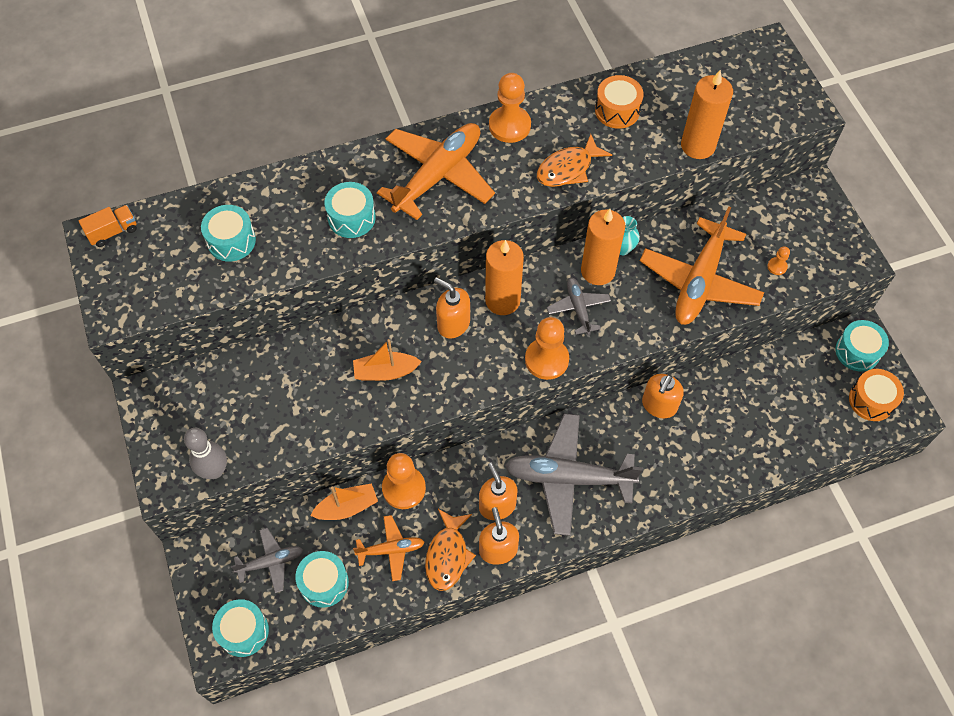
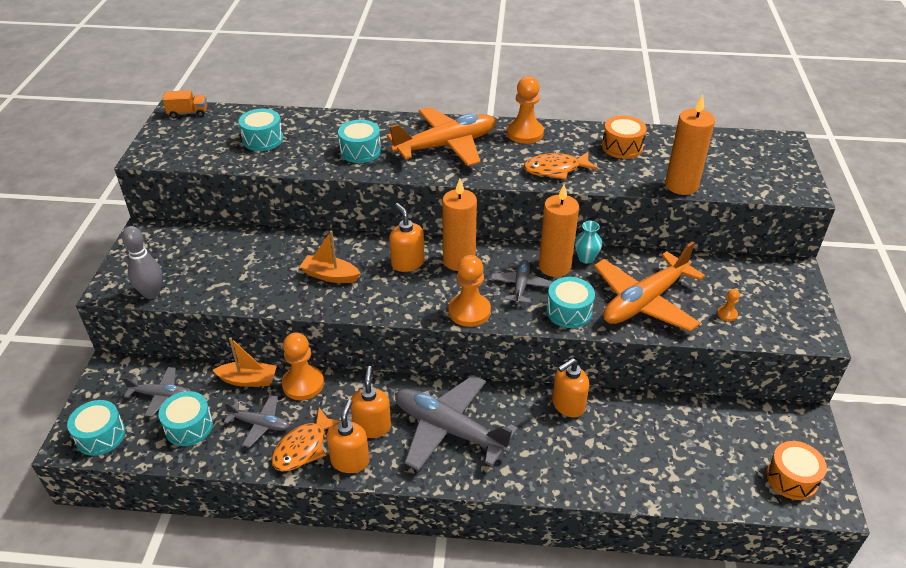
camera: 25 degrees right, 20 degrees down
orange plane [353,515,424,581] -> grey plane [224,395,290,448]
turquoise drum [835,320,889,372] -> turquoise drum moved to [546,277,595,328]

